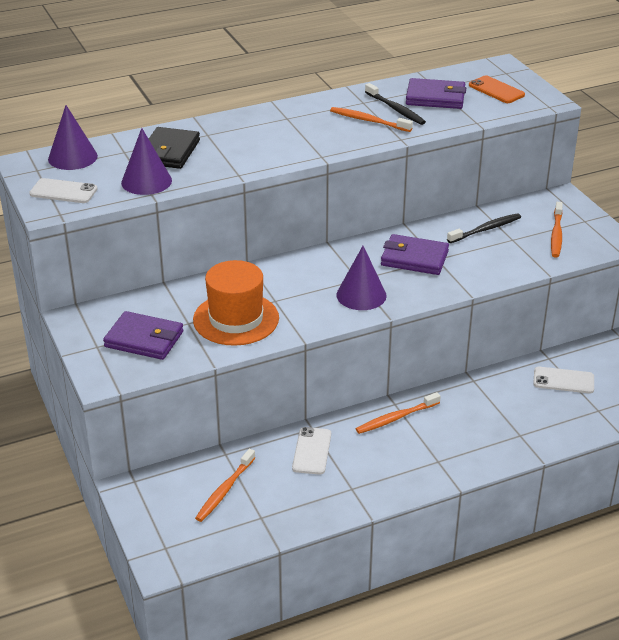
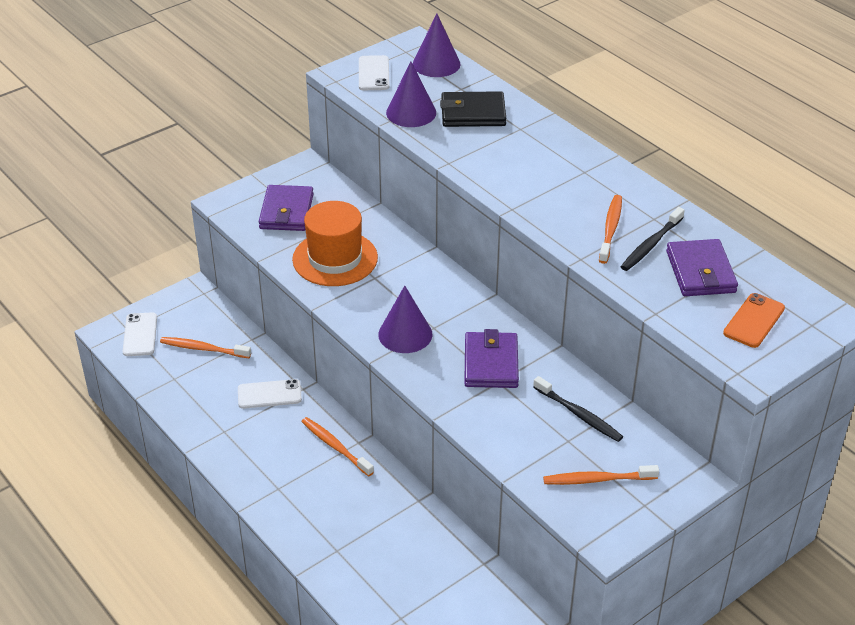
camera: 75 degrees right, 5 degrees up
white phone [533,367,594,394] -> white phone moved to [123,312,157,356]

